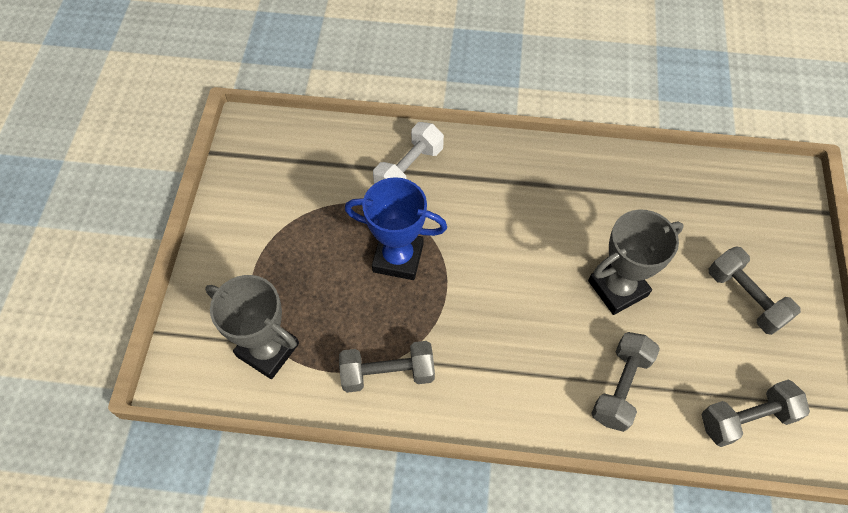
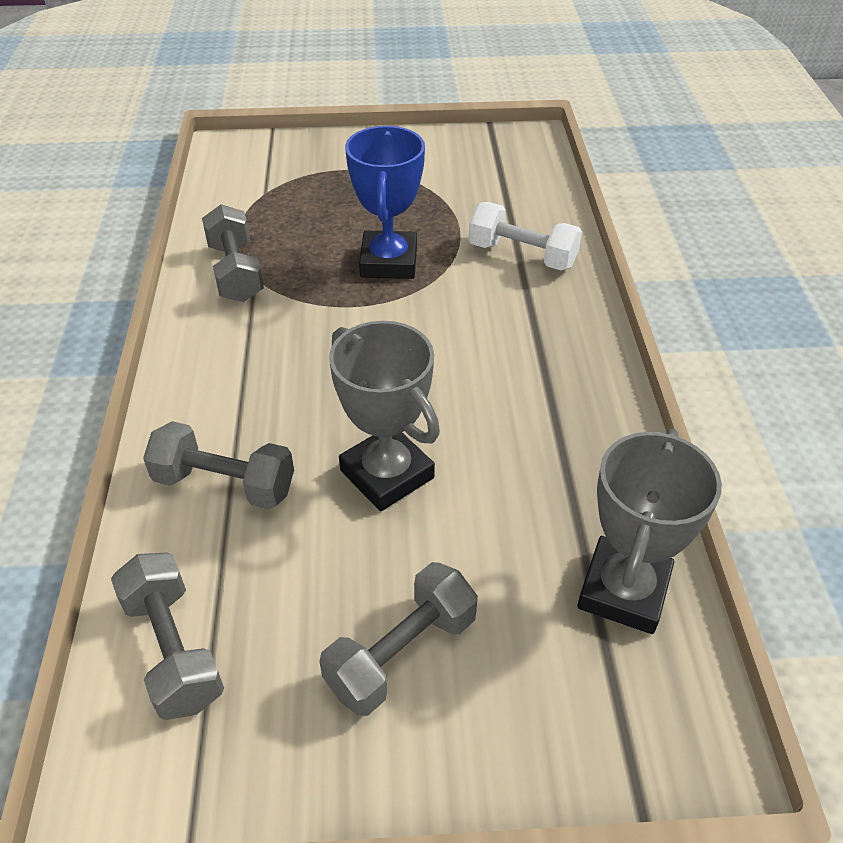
camera: 80 degrees right, 15 degrees down
grey trophy [205,275,299,379] -> grey trophy moved to [577,429,722,634]

